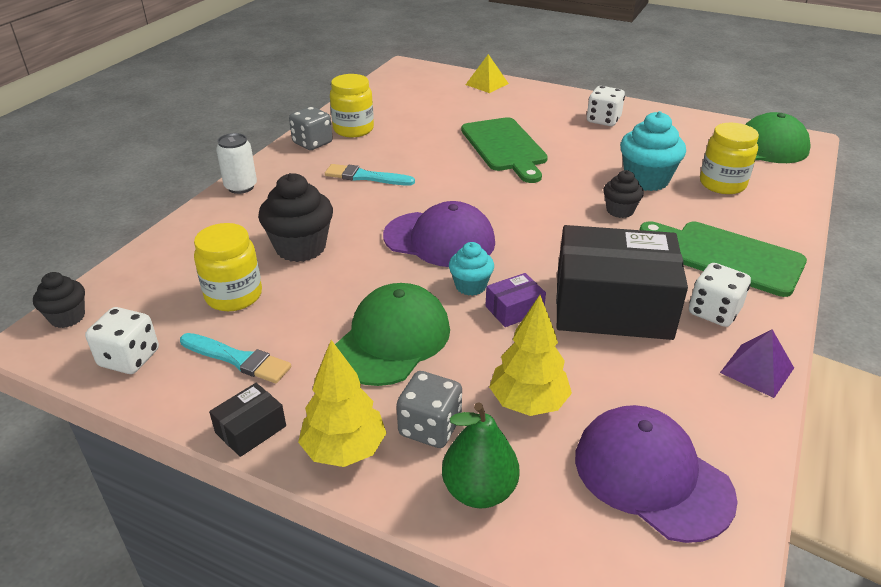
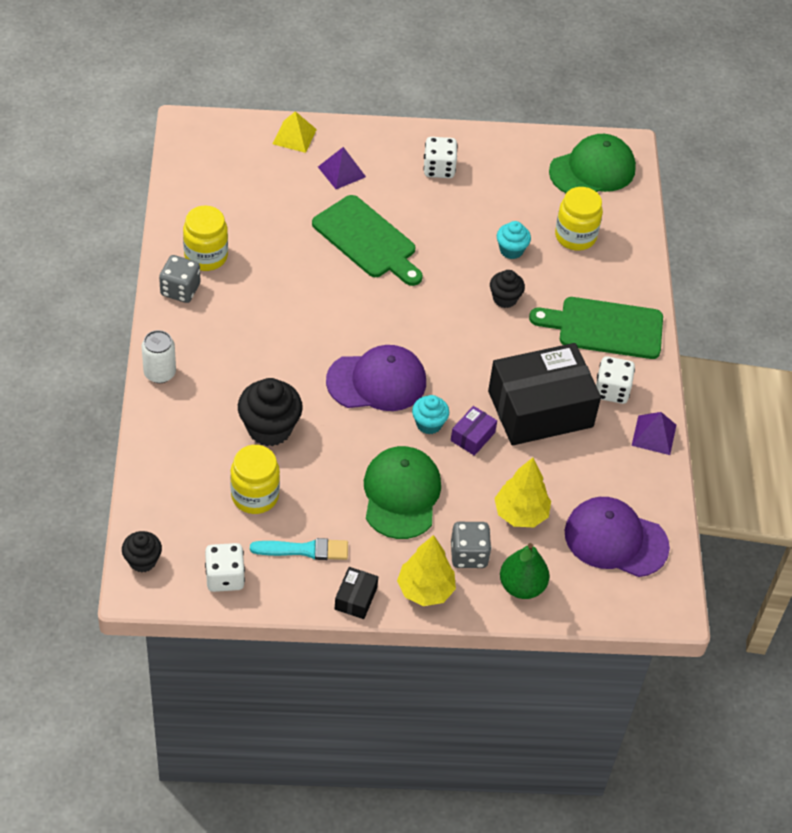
camera: 30 degrees left, 15 degrees up
turquoise brush [325,164,415,185] -> none
turquoise cupcake [620,111,686,191] -> turquoise cupcake [497,221,531,259], size x0.59
none -> purple pyramid [318,147,366,189]

